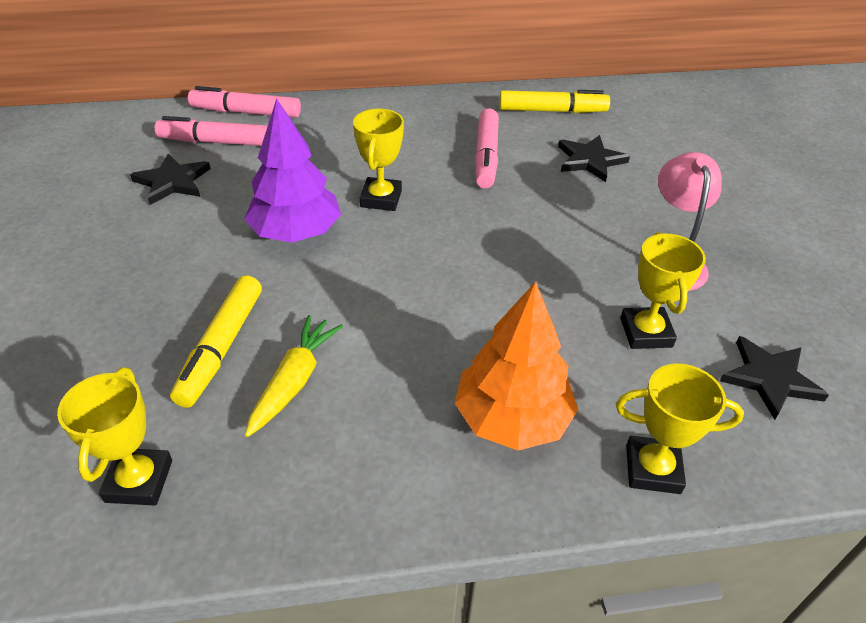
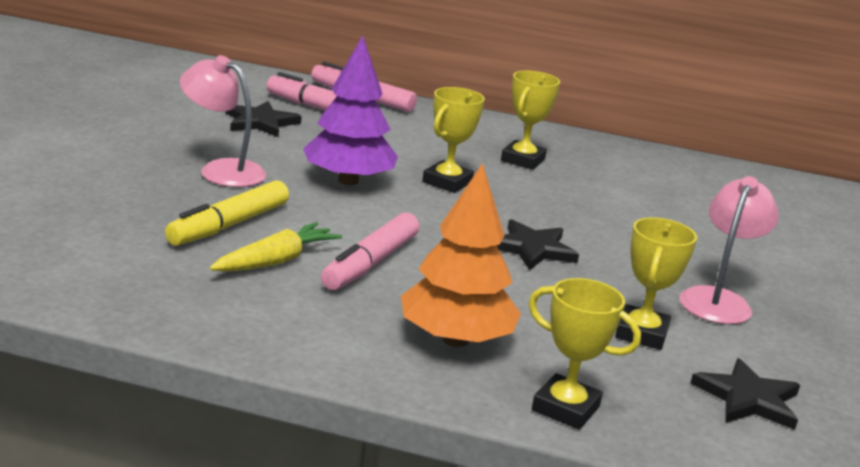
camera: 20 degrees right, 20 degrees down
yellow trophy [57,367,172,506] -> yellow trophy moved to [501,71,560,170]
pink marker [475,108,499,189] -> pink marker moved to [321,212,419,290]
yellow marker [499,90,610,113] -> none
black star [558,135,630,182] -> black star moved to [497,219,579,270]
none -> pink lamp [180,55,266,187]

